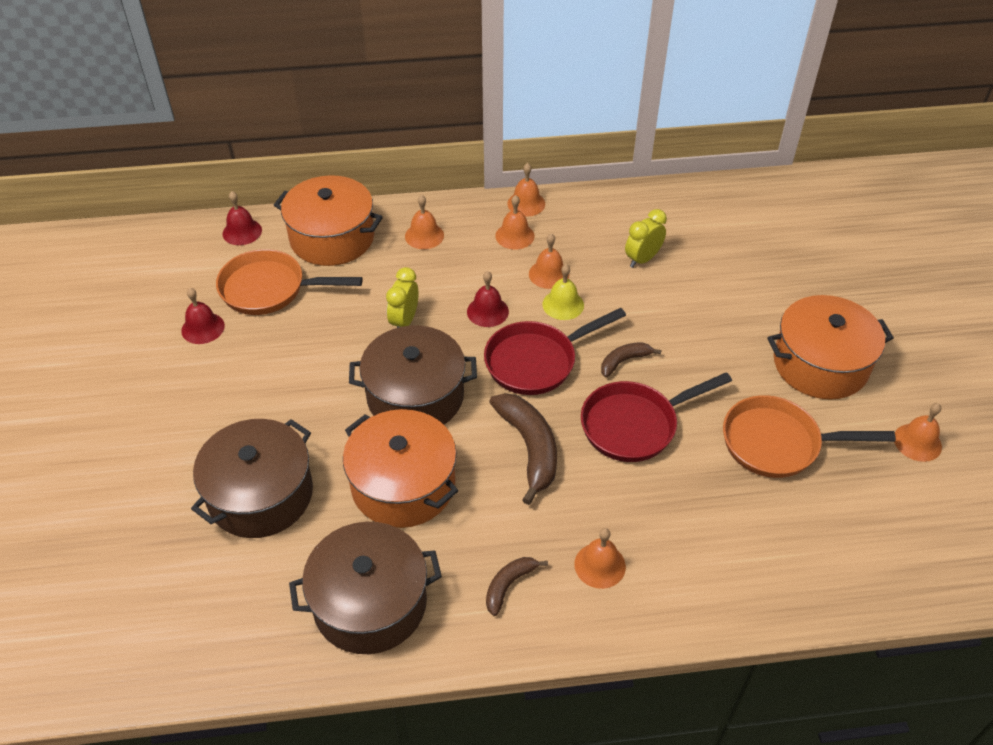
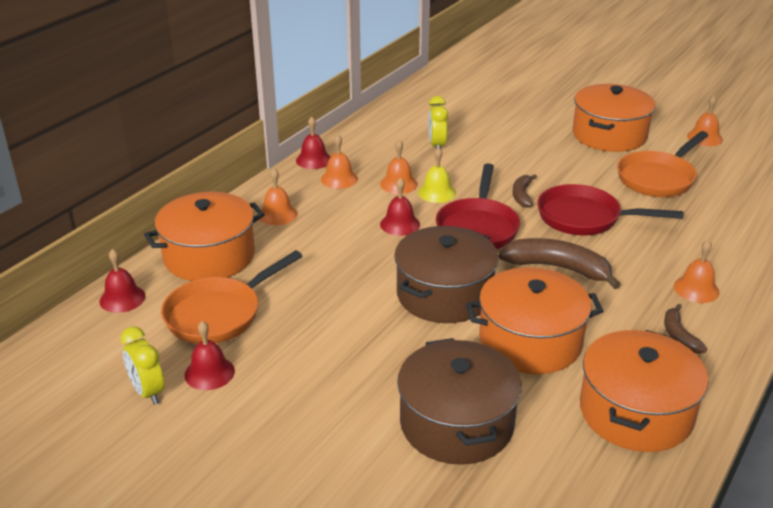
camera: 50 degrees left, 15 degrees down
brown pot [289,522,442,654] -> orange pot [580,330,709,452]
yellow clock [386,267,418,328] -> yellow clock moved to [120,326,165,405]
orange bell [507,163,545,217] -> red bell [296,116,330,169]
red pan [581,372,732,462] -> red pan turned 90 degrees clockwise [537,184,684,235]

